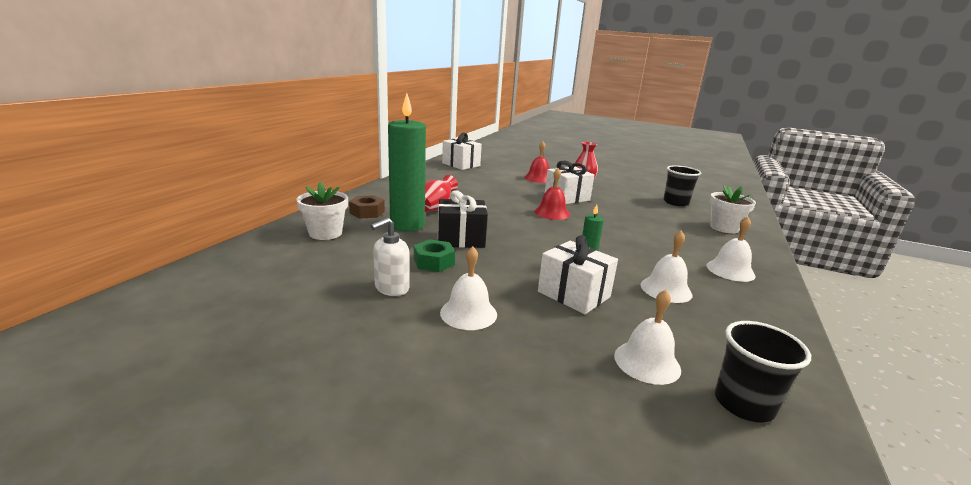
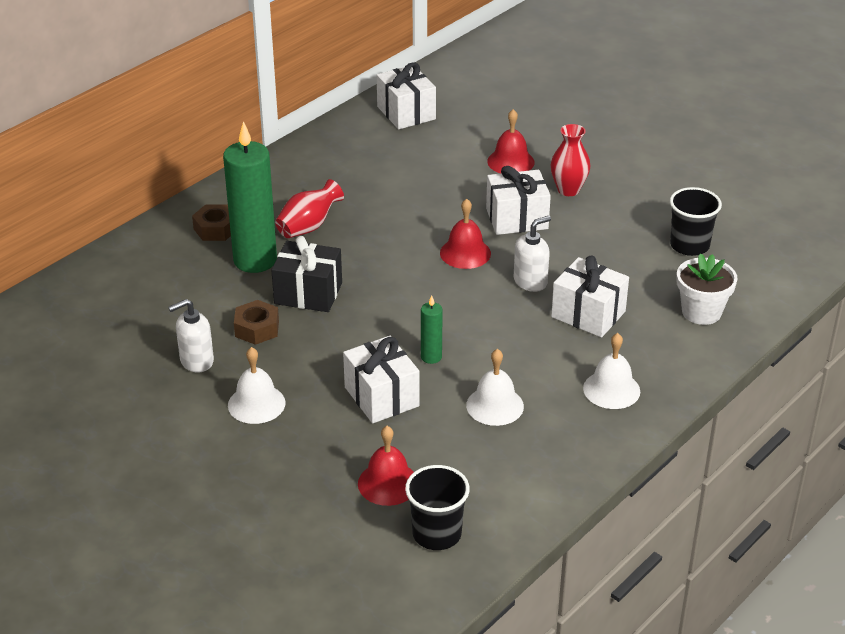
camera: 20 degrees right, 15 degrees up
white flower pot [296,182,348,240] -> none
green nut [414,239,455,272] -> brown nut [234,300,279,345]
white bell [614,290,681,385] -> red bell [358,426,414,506]
none -> white soap dispenser [514,216,551,292]
none -> white gift [551,256,629,338]

